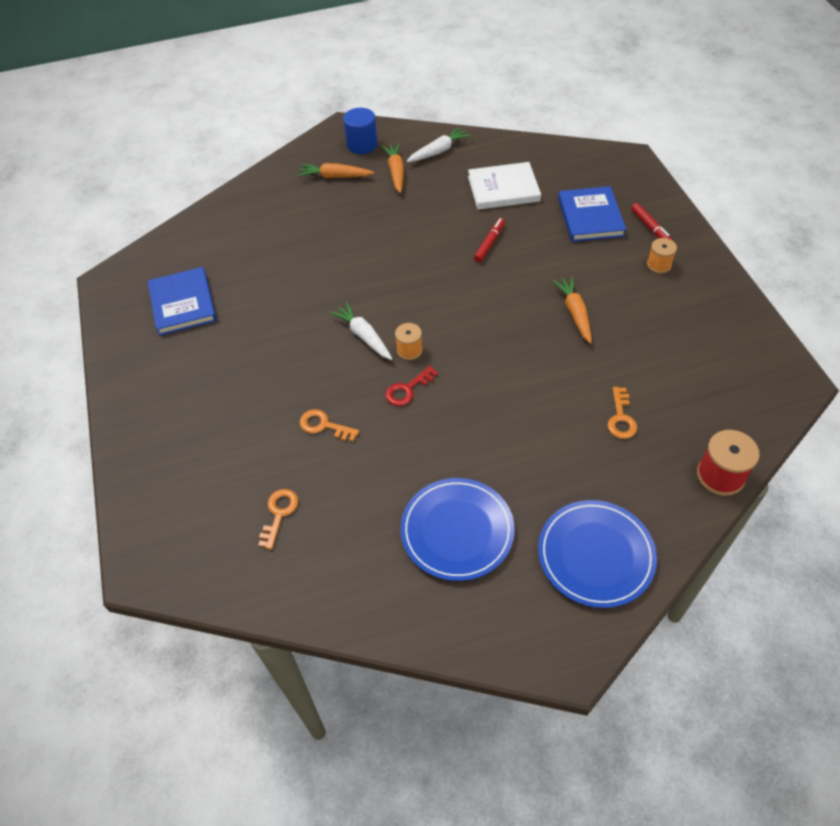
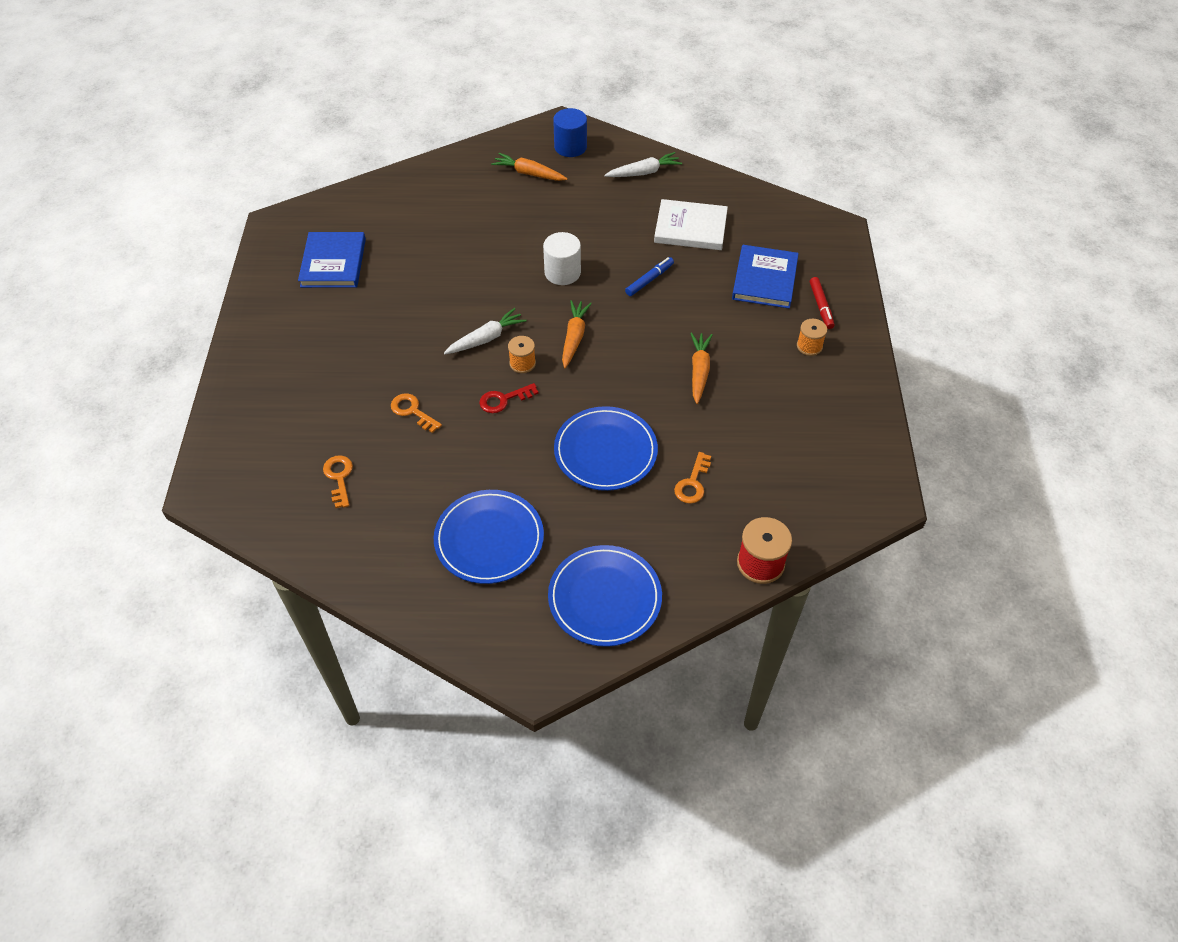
camera: 15 degrees right, 0 degrees up
orange key [258,489,298,550] -> orange key turned 45 degrees counterclockwise [323,455,353,508]
white carrot [330,302,392,360] -> white carrot turned 75 degrees clockwise [444,308,526,354]
orange carrot [382,143,404,193] -> orange carrot moved to [562,300,592,368]
red marker [474,218,505,262] -> blue marker [625,257,674,296]
none -> white cylinder [543,232,581,285]
none -> blue plate [554,406,658,491]

